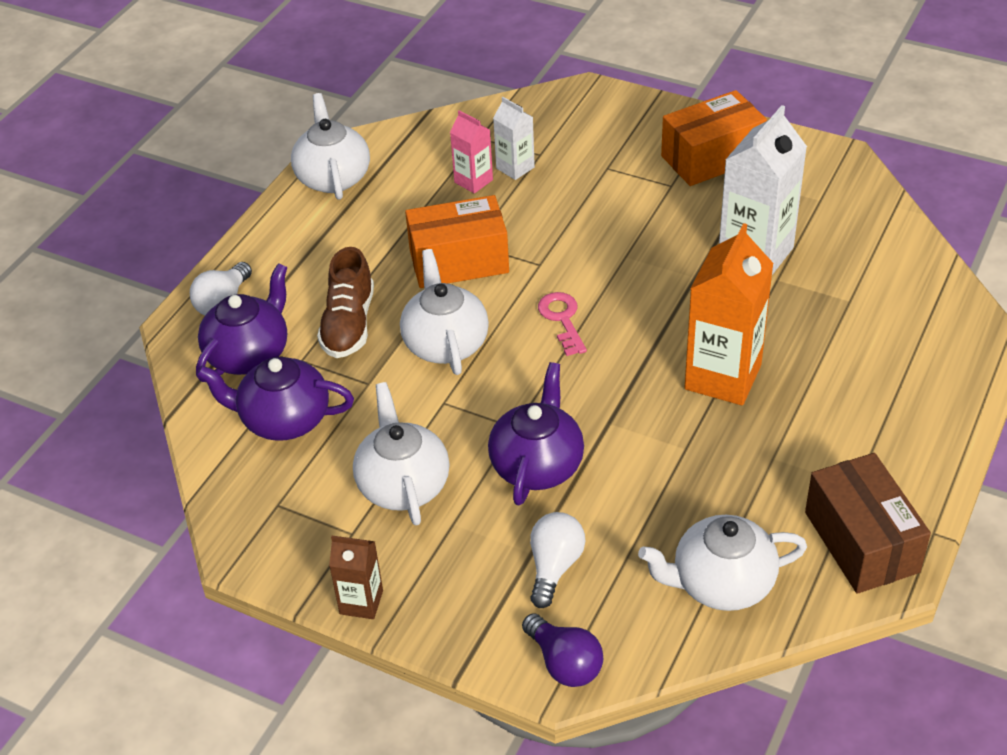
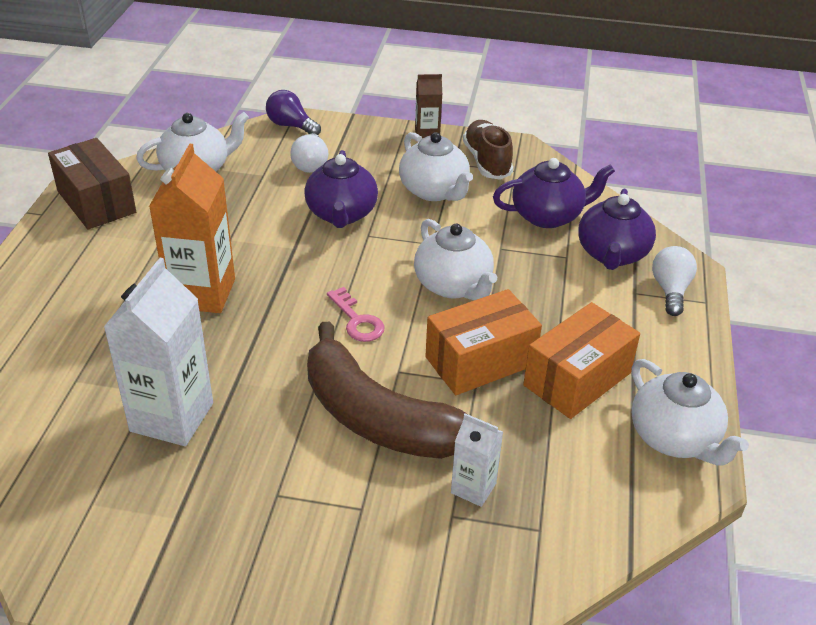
camera: 160 degrees right, 5 degrees down
brown shoe [317,247,374,358] -> brown shoe moved to [463,120,513,180]
pink carton [450,110,493,194] -> none
orange box [661,90,767,186] -> orange box moved to [523,302,640,419]
none -> brown banana [307,322,467,459]

